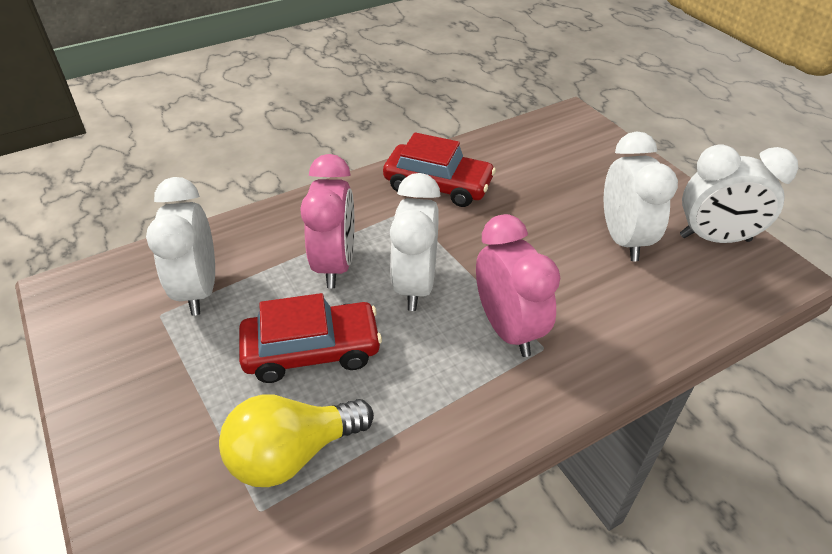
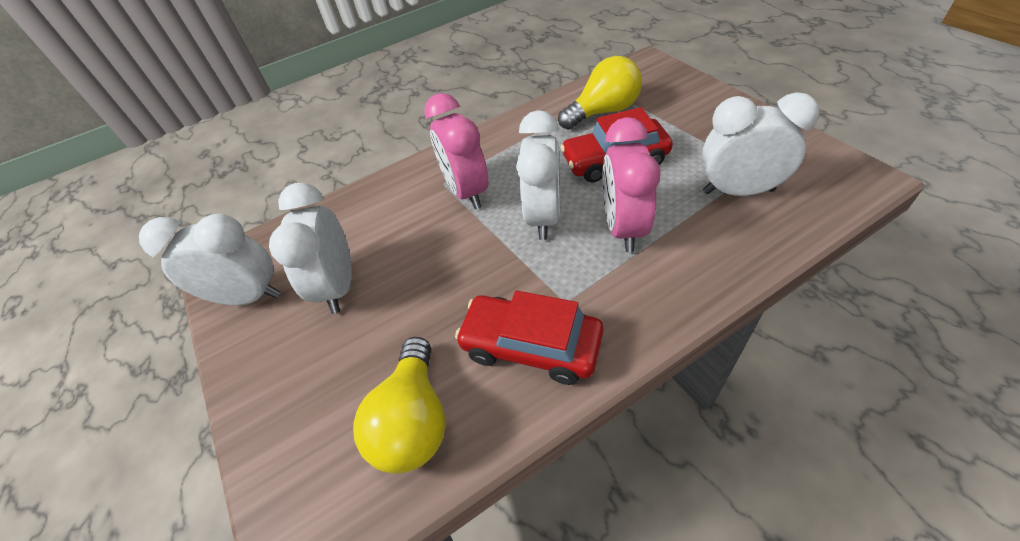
camera: 175 degrees left, 5 degrees up
white clock [146,177,215,316] -> white clock turned 75 degrees counterclockwise [702,92,819,196]
none -> yellow light bulb [353,337,446,474]

